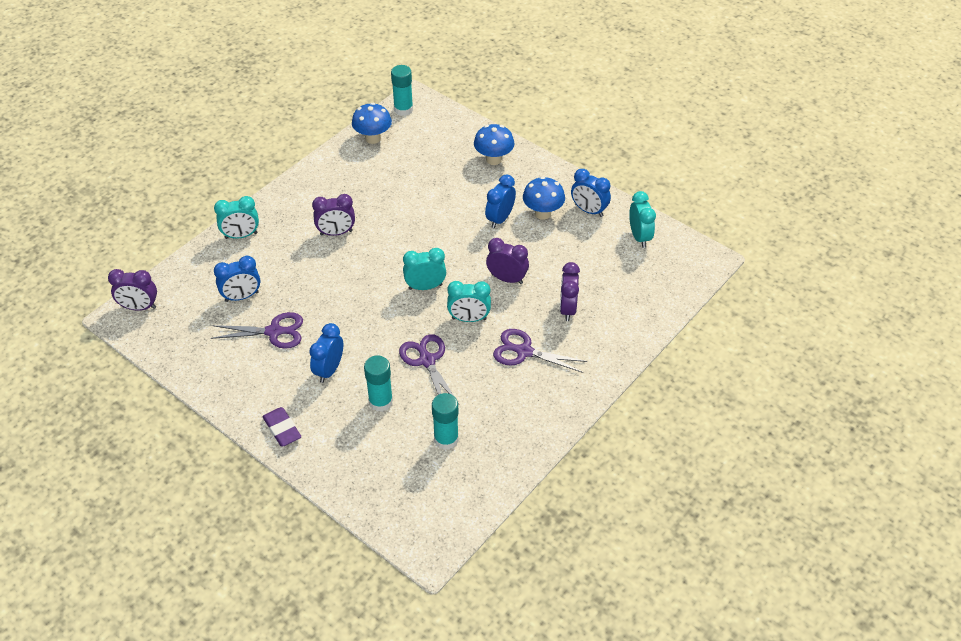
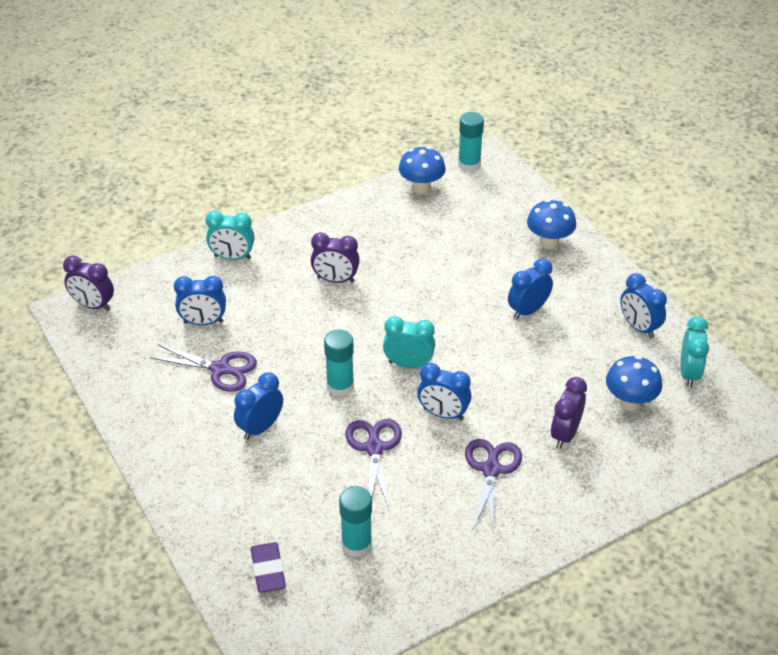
camera: 20 degrees right, 5 degrees down
purple eraser [262,407,301,446] -> purple eraser moved to [251,542,286,593]
turquoise glue stick [364,356,393,412] -> turquoise glue stick moved to [324,329,354,397]
turquoise clock [447,281,491,322] -> blue clock [417,363,471,420]
purple clock [486,238,529,284] -> none
purple scissors [493,329,588,373] -> purple scissors turned 60 degrees clockwise [465,439,522,530]
blue mushroom [523,176,565,220] -> blue mushroom moved to [606,356,662,411]

